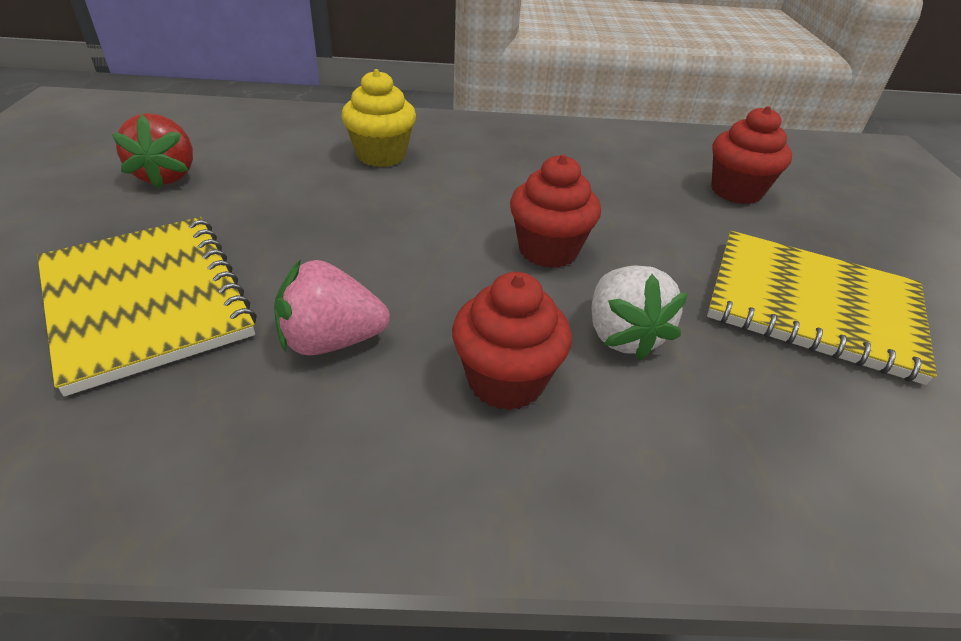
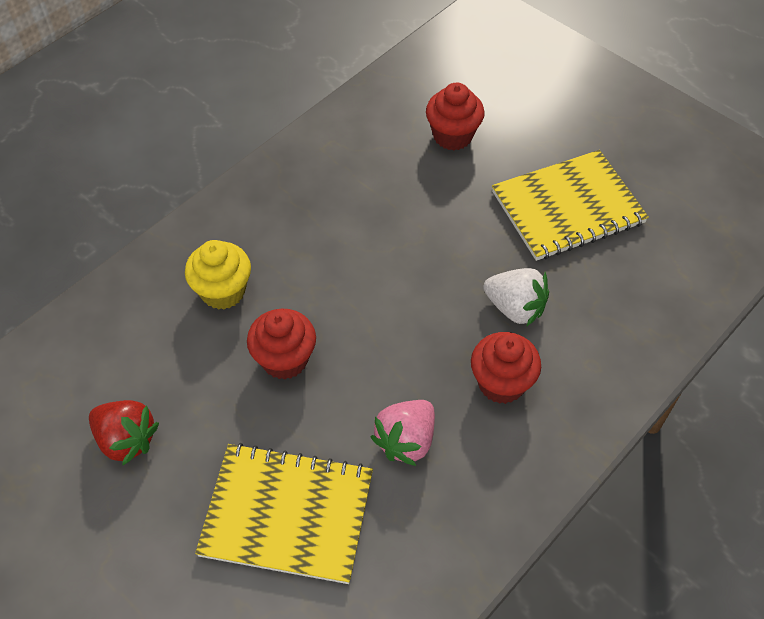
camera: 45 degrees left, 15 degrees up
red cupcake [510,154,601,268] -> red cupcake moved to [247,309,316,380]

